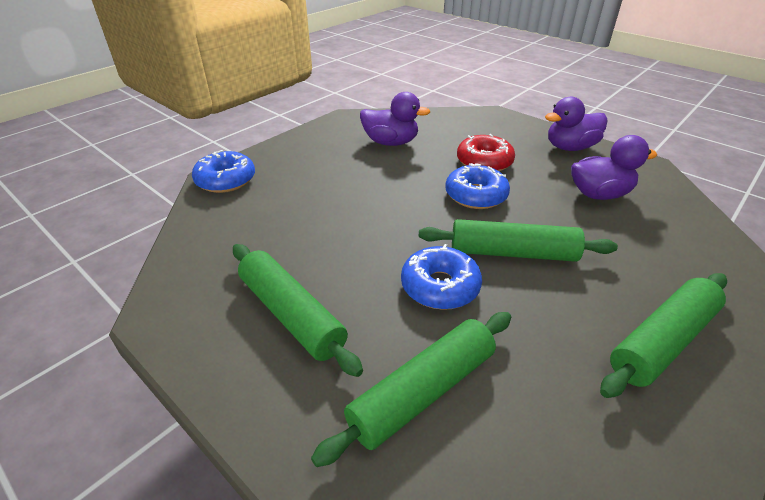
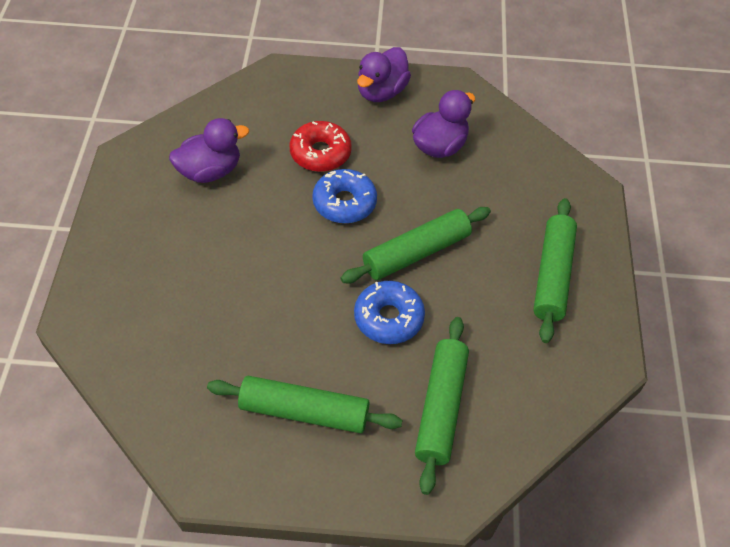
camera: 40 degrees left, 15 degrees up
blue donut [192,150,255,193] -> none

